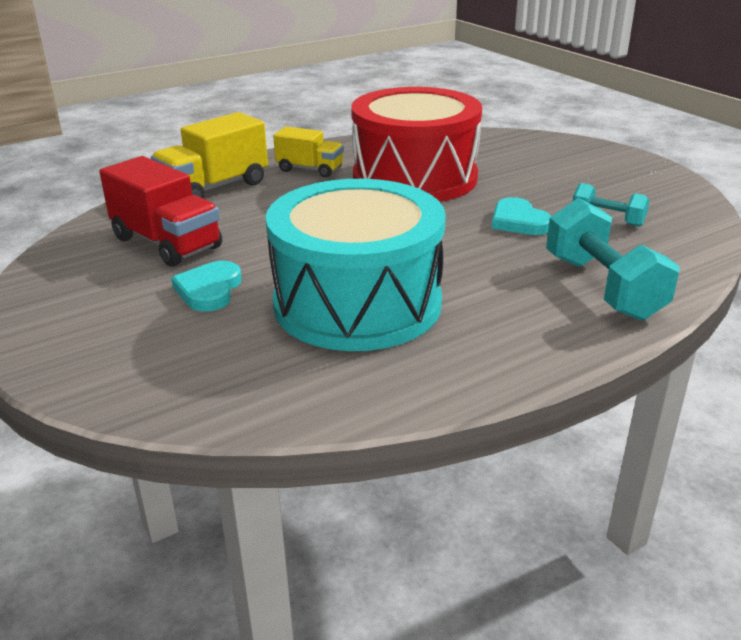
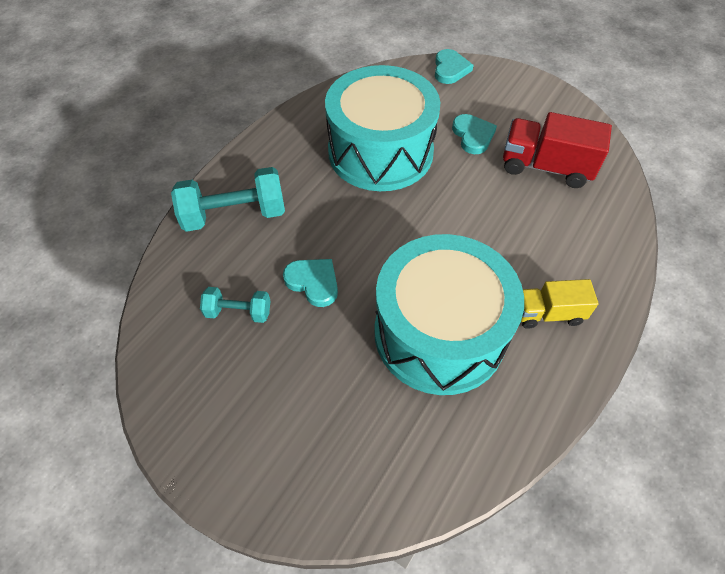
camera: 155 degrees right, 25 degrees up
yellow truck [151,112,268,198] -> none
red drum [351,87,482,202] -> turquoise drum [374,234,524,395]
turquoise dumbbell [546,198,680,321] -> turquoise dumbbell turned 60 degrees counterclockwise [171,167,285,232]
none -> turquoise heart [435,49,474,84]

